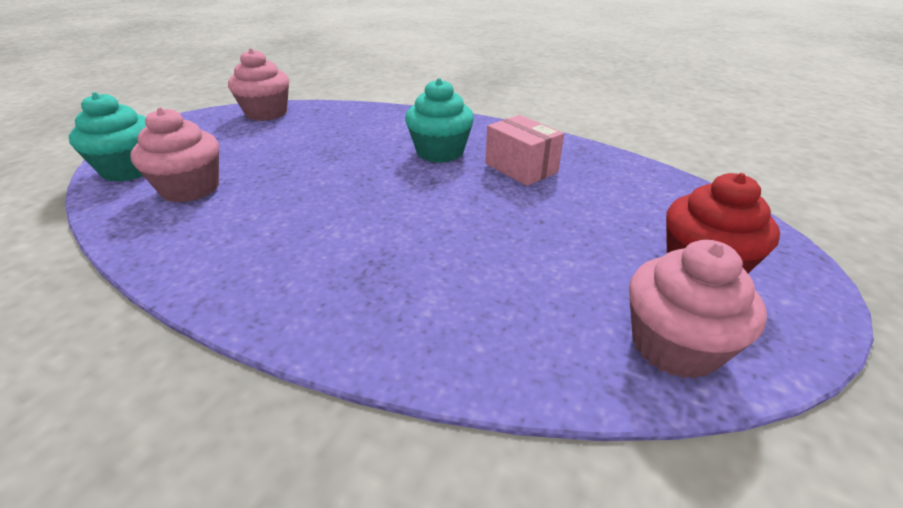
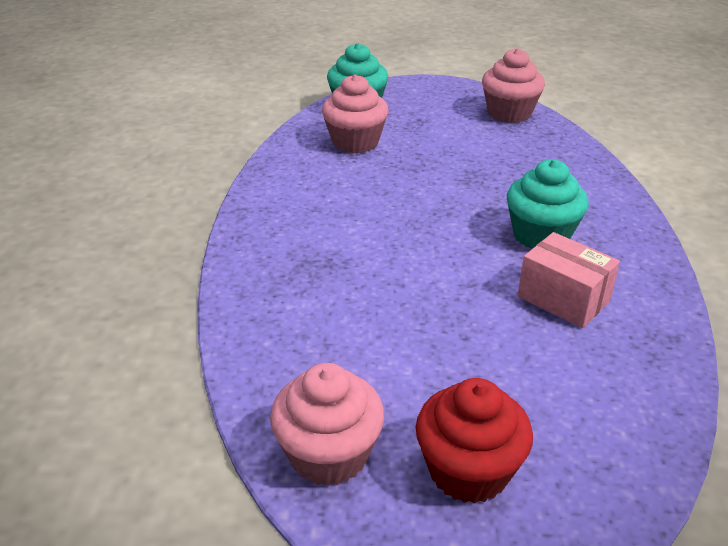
camera: 65 degrees right, 0 degrees up
pink box [485,115,564,186] -> pink box turned 75 degrees counterclockwise [518,232,620,328]

